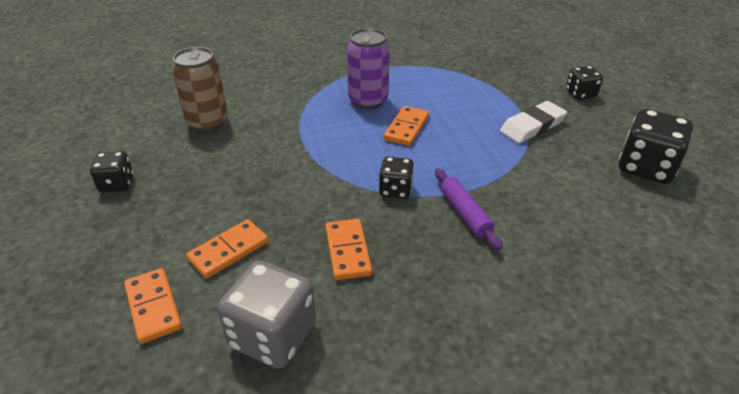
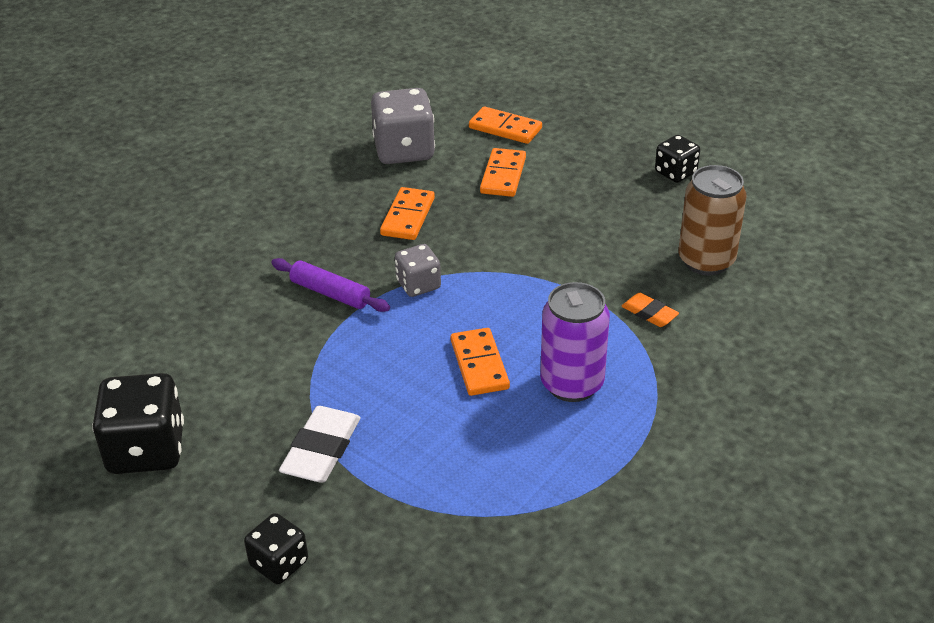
camera: 145 degrees right, 0 degrees up
orange domino [325,219,372,280] -> orange domino turned 60 degrees clockwise [380,187,435,240]
black dice [379,157,414,199] -> grey dice [395,244,441,297]
none -> orange eraser [621,293,679,327]

